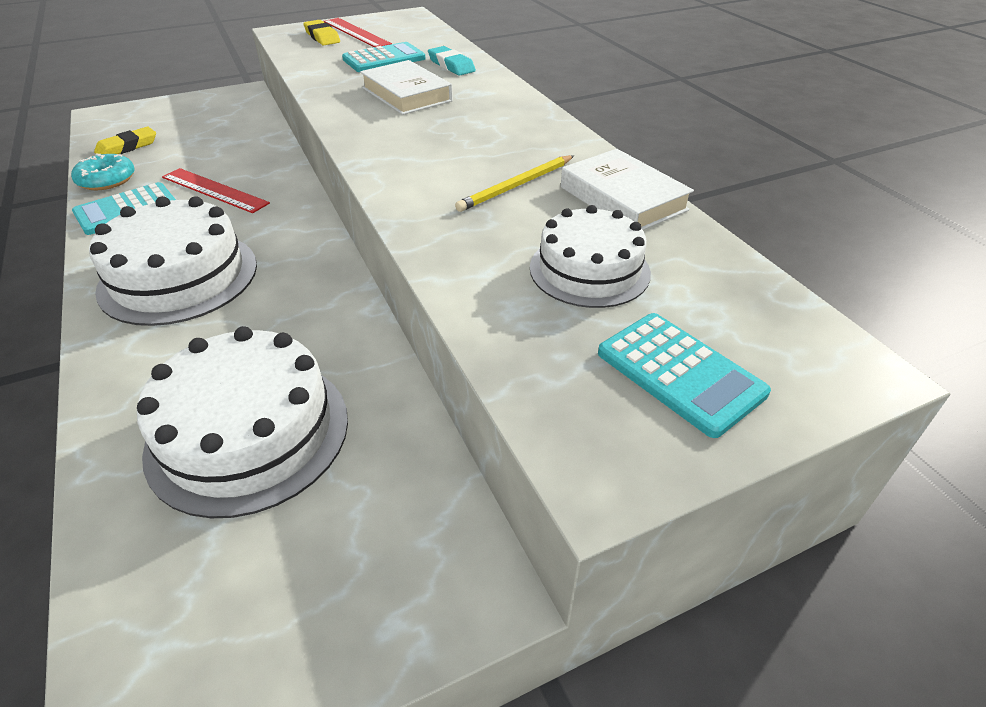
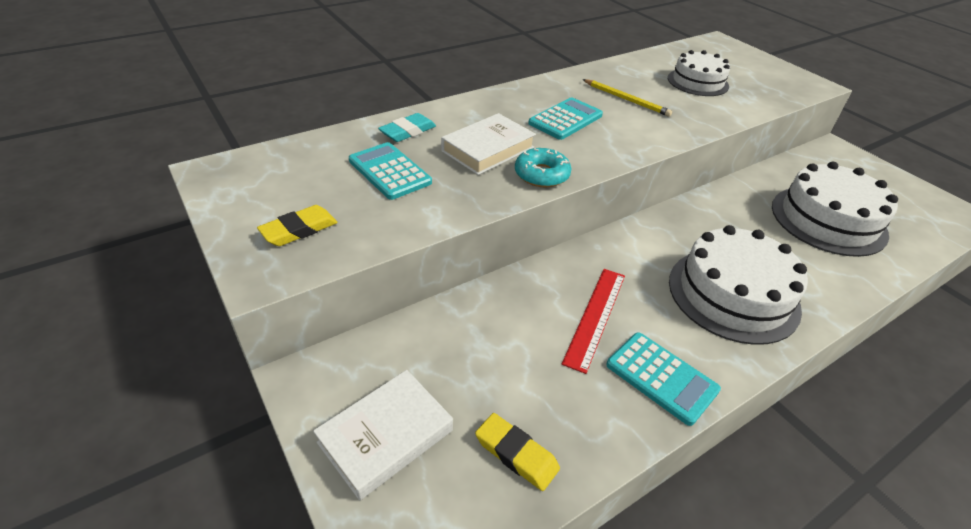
camera: 100 degrees left, 0 degrees up
turquoise donut [71,154,135,190] -> turquoise donut moved to [515,148,571,187]
red ruler [323,18,392,47] -> none
white book [561,149,694,230] -> white book moved to [313,370,453,500]
turquoise calculator [598,313,771,438] -> turquoise calculator moved to [528,97,603,140]

